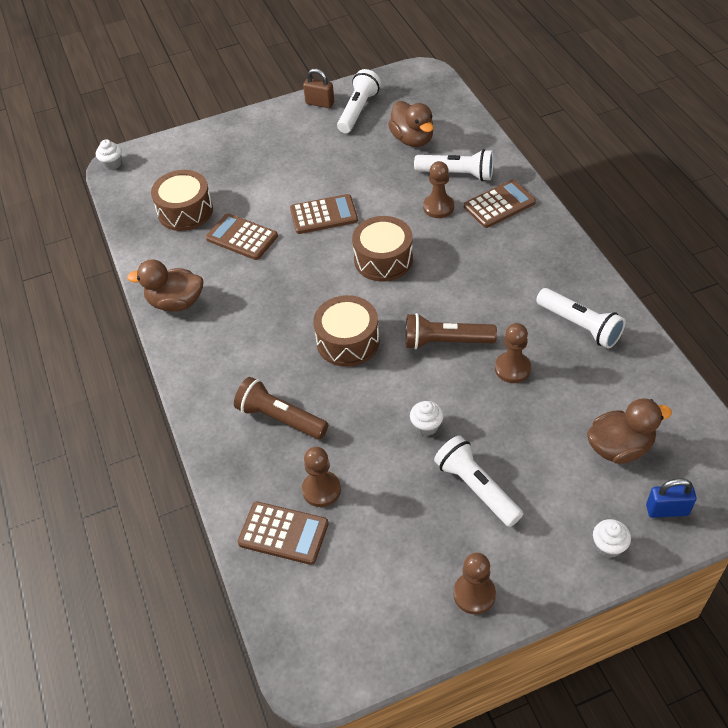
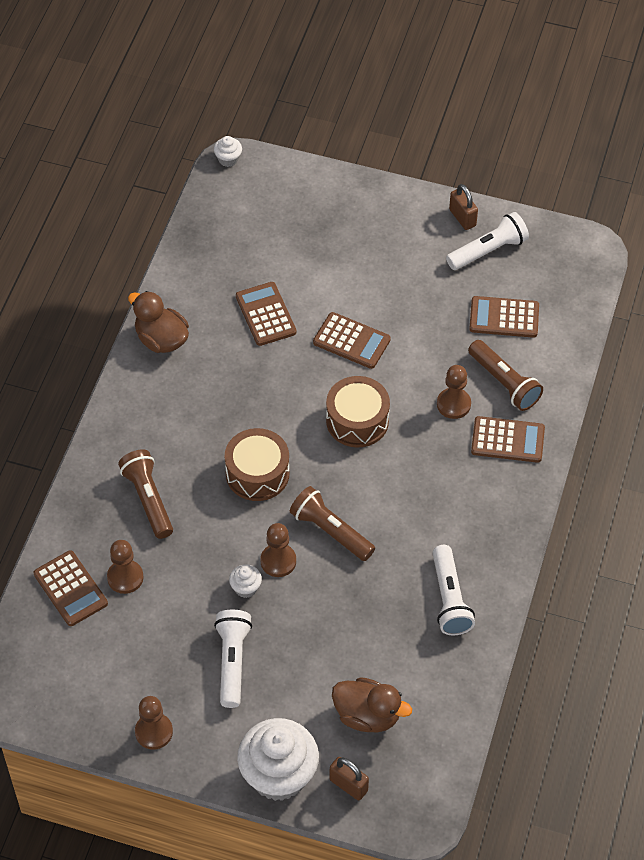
camera: 35 degrees right, 5 degrees up
brown drum [151,170,213,231] -> none
brown duck [388,101,434,147] -> brown calculator [469,296,539,338]
white flashlight [414,149,493,181] -> brown flashlight [468,340,543,411]
brown pawn [495,323,531,383] -> brown pawn moved to [260,523,296,577]
white cupcake [593,519,631,558] -> white cupcake [237,718,319,801], size x2.34
blue padlock [646,478,697,518] -> brown padlock [329,757,369,801]

